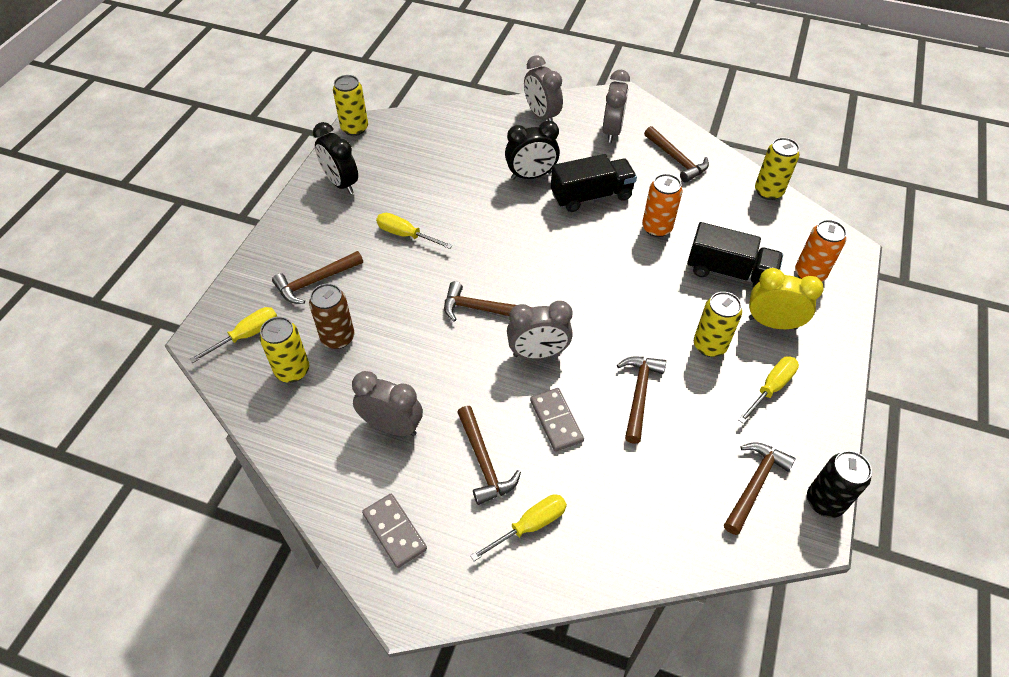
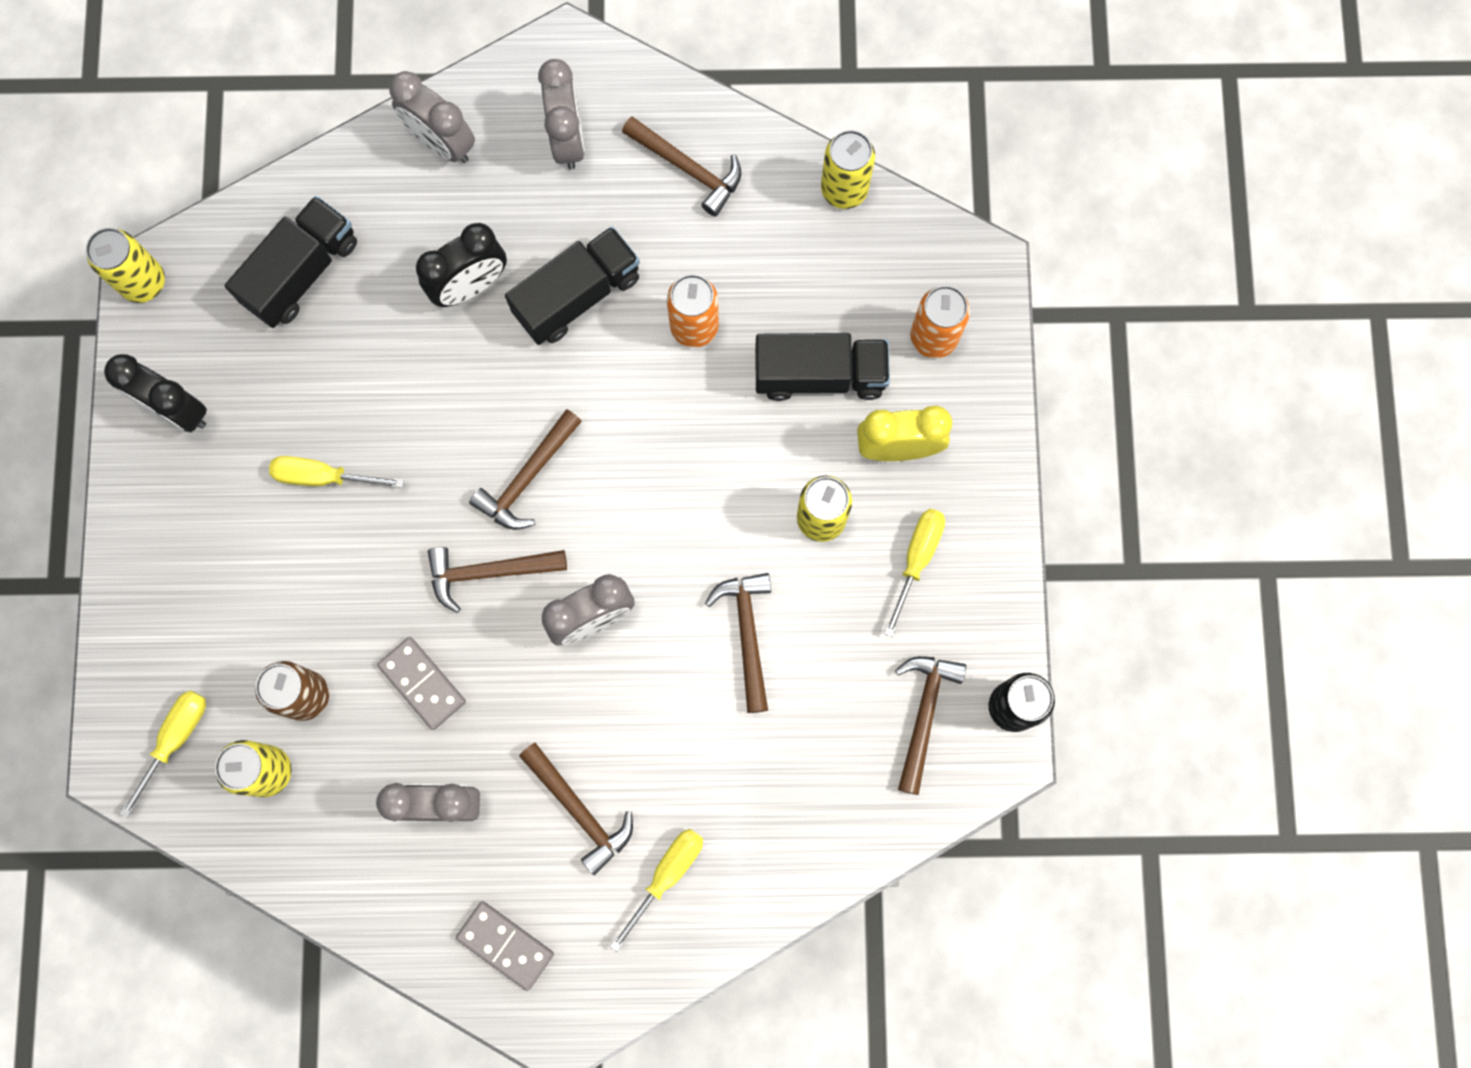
camera: 20 degrees left, 25 degrees up
brown hammer [272,251,363,304] -> brown hammer moved to [469,409,582,530]
grey domino [530,388,584,452] -> grey domino moved to [377,637,466,730]
none -> black truck [225,196,357,328]

